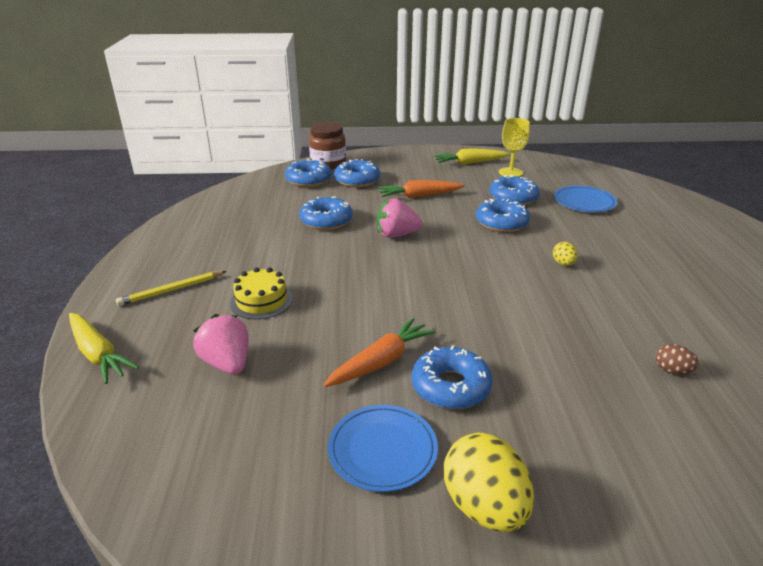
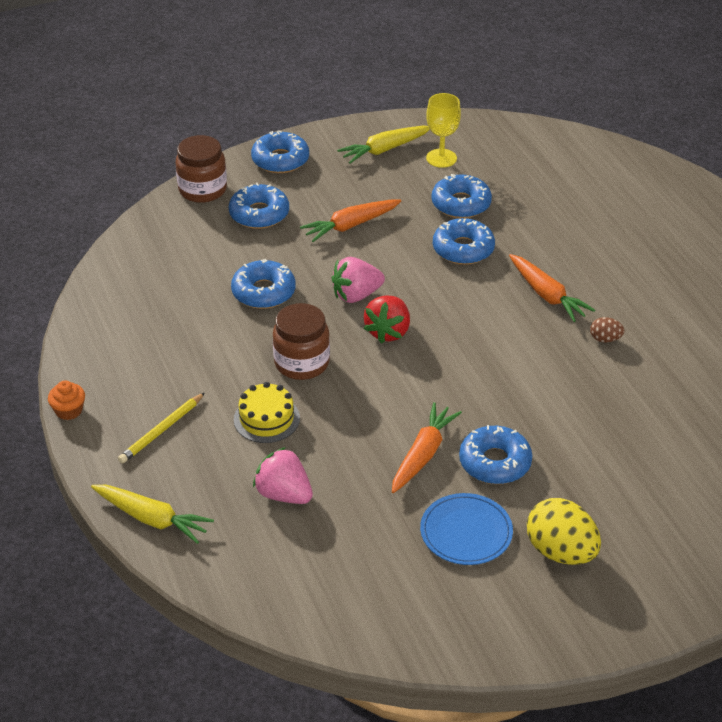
camera: 20 degrees left, 10 degrees up
blue donut [285,159,332,187] -> blue donut moved to [251,130,309,173]
yellow egg [553,242,578,266] -> orange carrot [509,254,595,322]
blue plate [554,186,617,212] -> none
brown egg [655,344,699,374] -> brown egg moved to [590,317,625,342]
none -> orange cupcake [48,380,85,420]
none -> brown jar [273,303,330,380]
none -> red strawberry [363,295,410,344]

